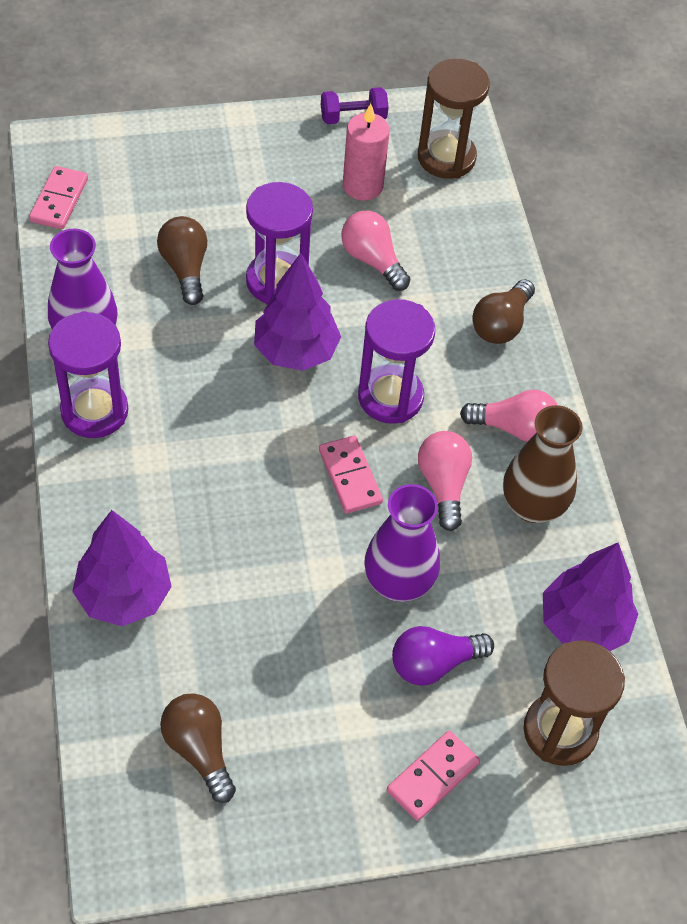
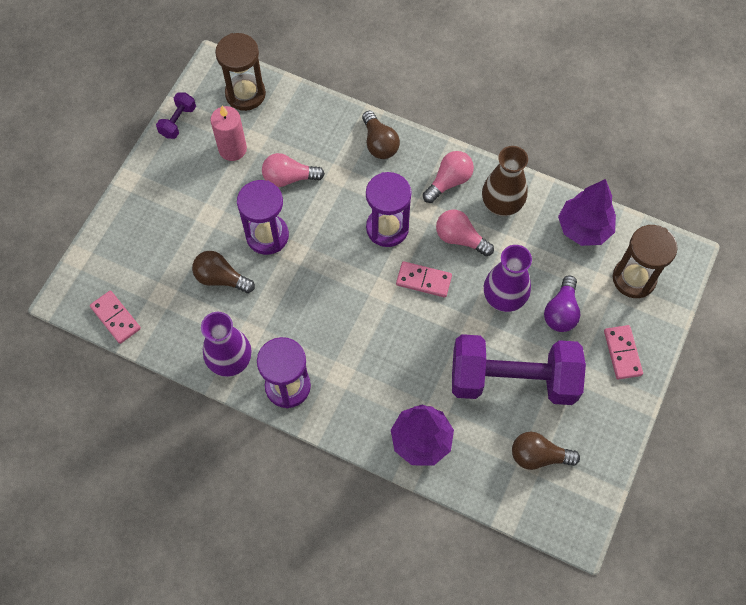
camera: 50 degrees left, 10 degrees up
purple tree [254,253,341,371] -> none
none -> purple dumbbell [452,334,586,405]

